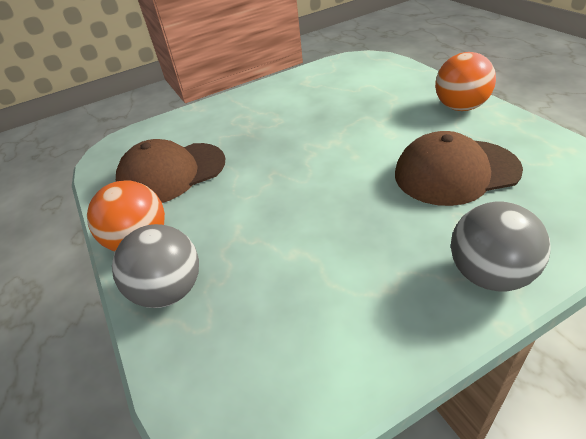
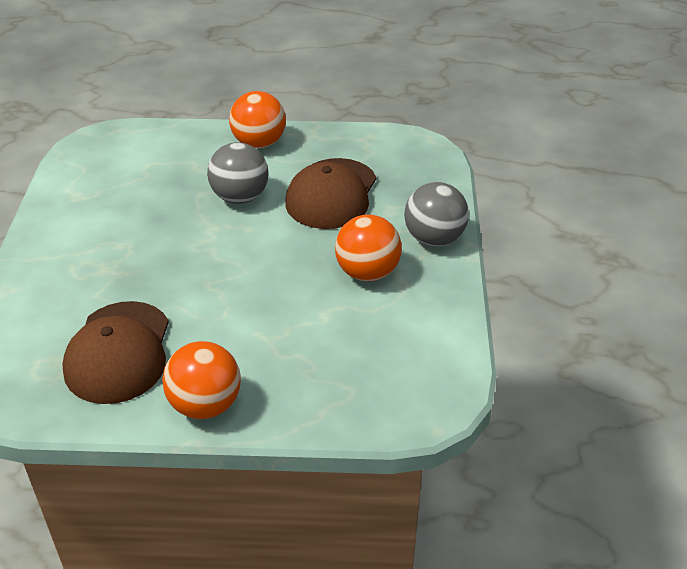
camera: 65 degrees left, 0 degrees up
grey ball [112,224,199,308] -> grey ball moved to [207,142,269,204]
none -> orange ball [335,214,402,282]

